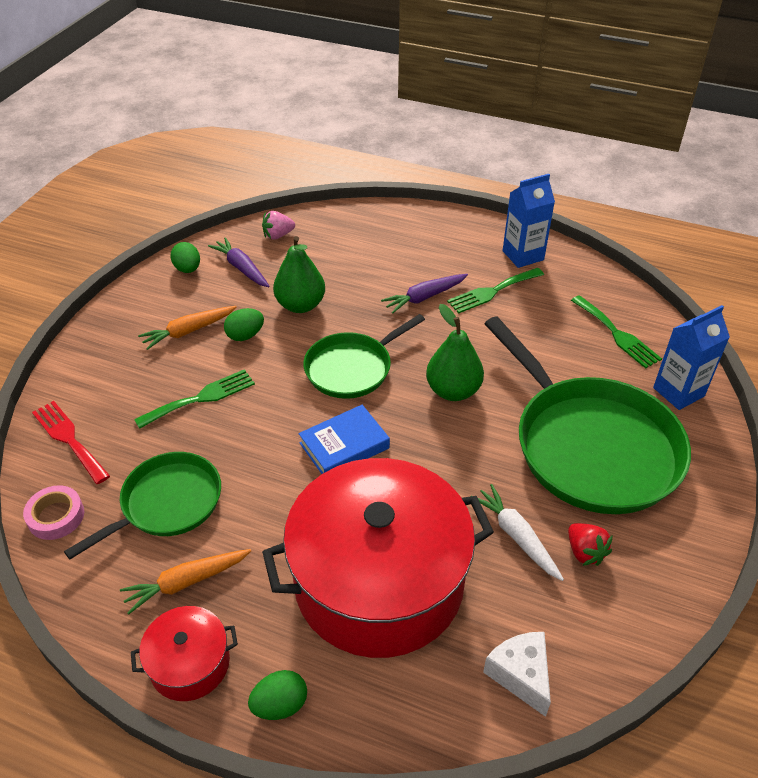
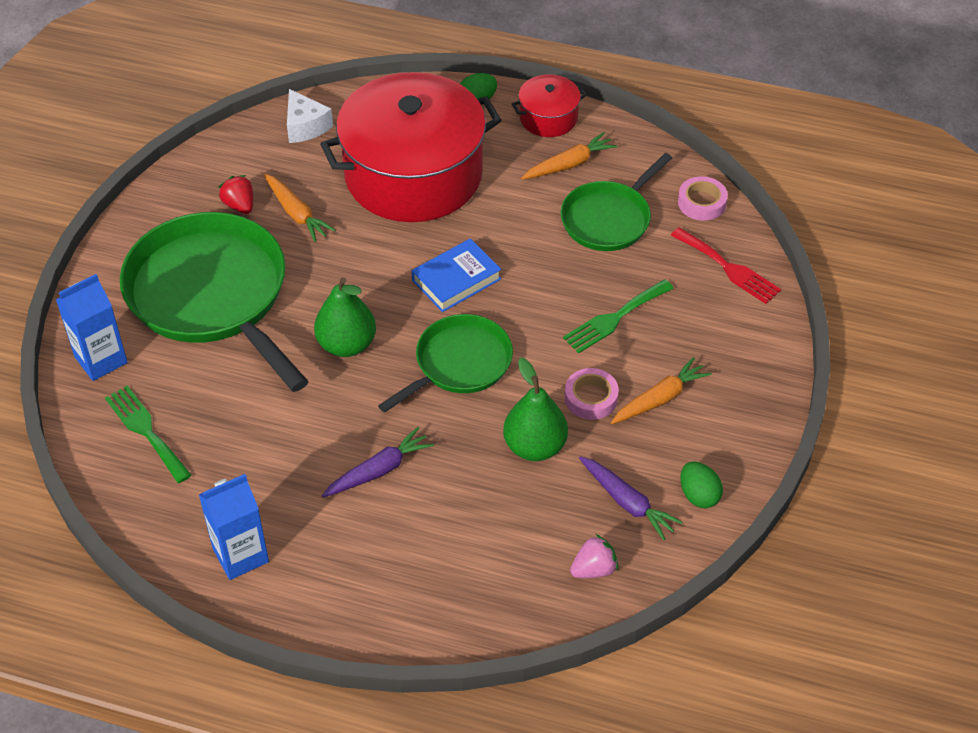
camera: 175 degrees right, 5 degrees up
green egg [224,308,264,341] -> pink tape [565,368,619,420]
green fork [447,268,544,313] -> none
white carrot [478,484,564,581] -> orange carrot [263,174,336,242]

